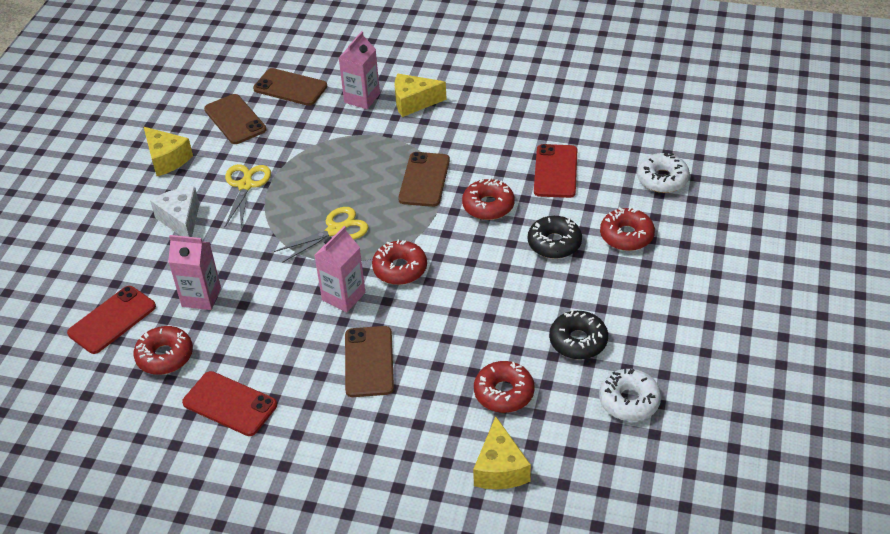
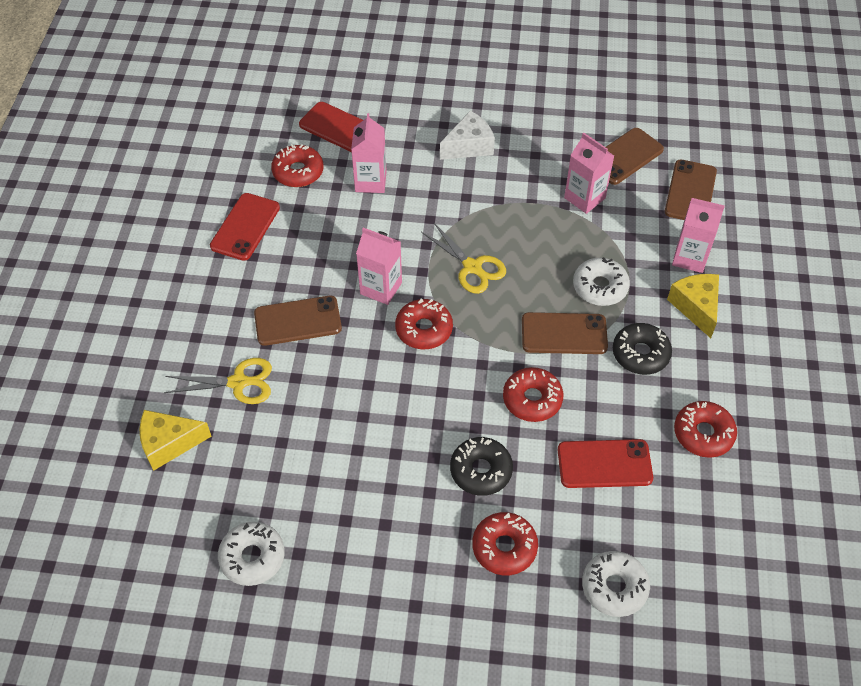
camera: 80 degrees right, 10 degrees up
yellow cheese [144,127,193,176] -> none
yellow scissors [225,164,271,227] -> yellow scissors moved to [164,358,272,404]
red donut [474,361,535,413] -> red donut moved to [674,401,737,458]
black donut [549,310,608,359] -> black donut moved to [613,323,672,375]
none -> pink carton [564,133,614,214]
none -> white donut [573,257,630,306]

